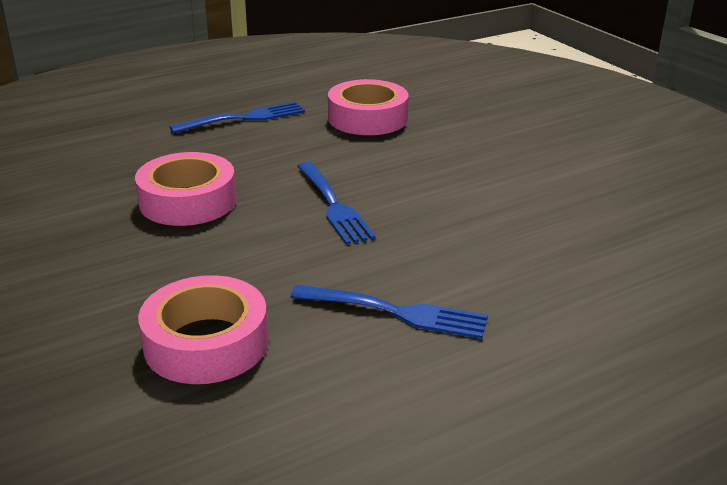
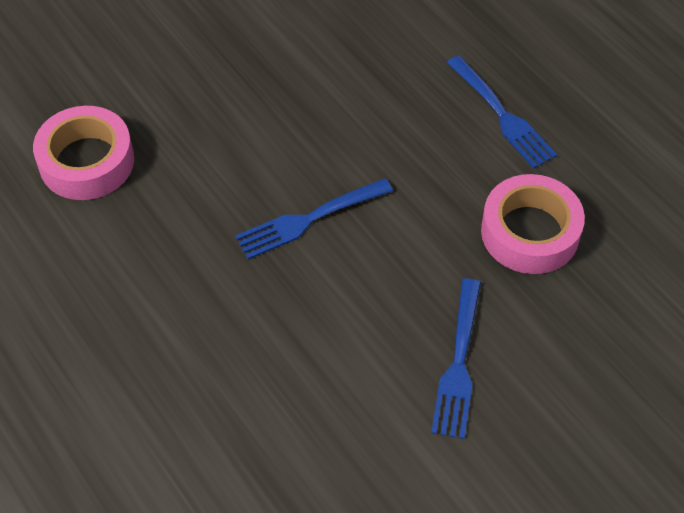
camera: 85 degrees right, 25 degrees up
pink tape [135,152,236,226] -> none
blue fork [290,285,488,339] -> blue fork moved to [431,279,481,439]

